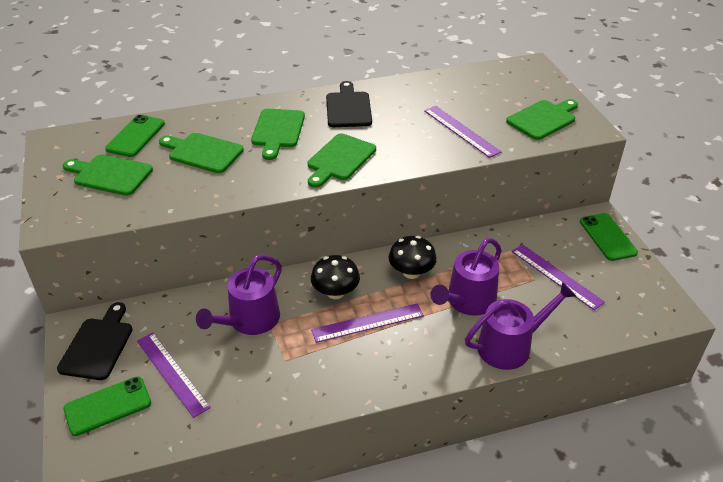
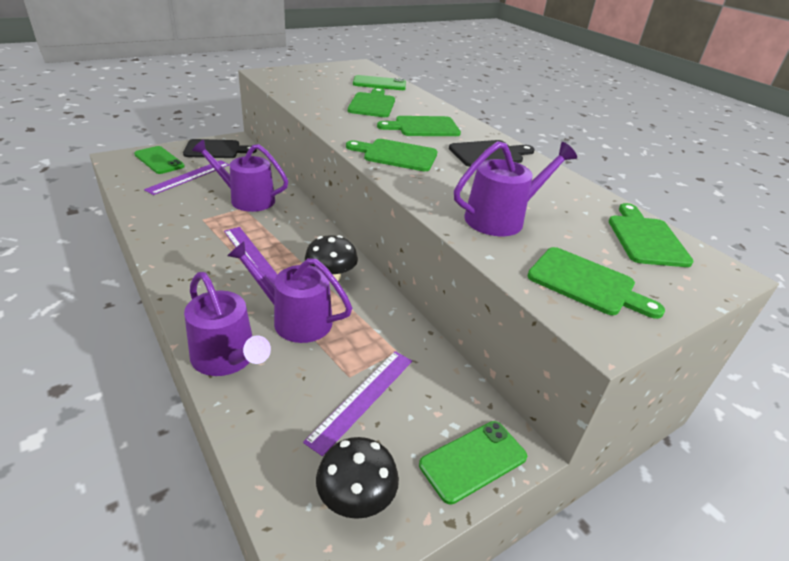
camera: 70 degrees right, 5 degrees down
green cutting board [63,154,153,196] -> green cutting board moved to [609,203,694,267]
black mushroom [311,255,360,299] -> black mushroom moved to [316,437,399,519]
purple ruler [424,106,502,158] -> purple watering can [454,141,577,236]

